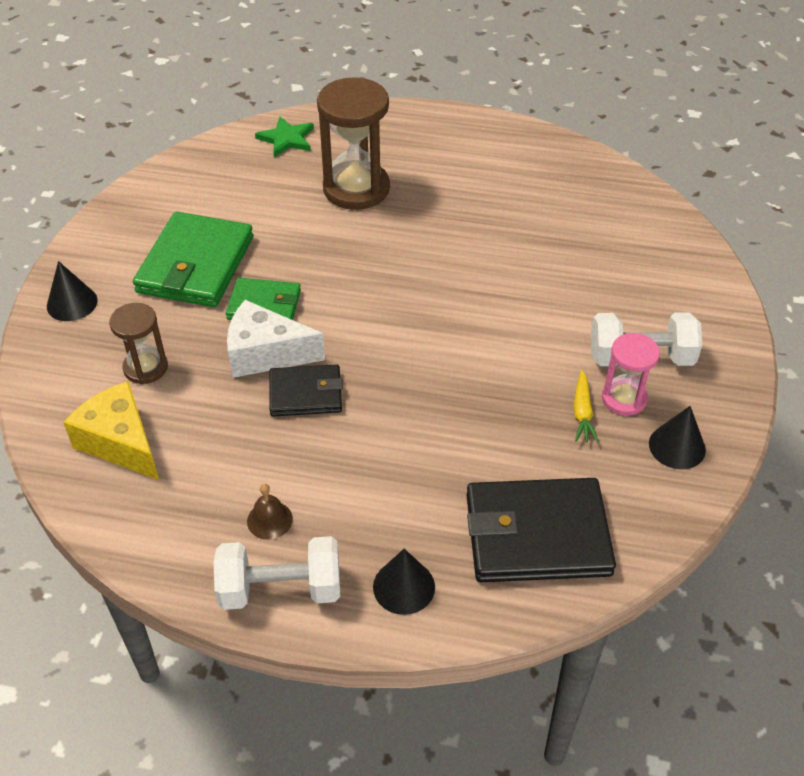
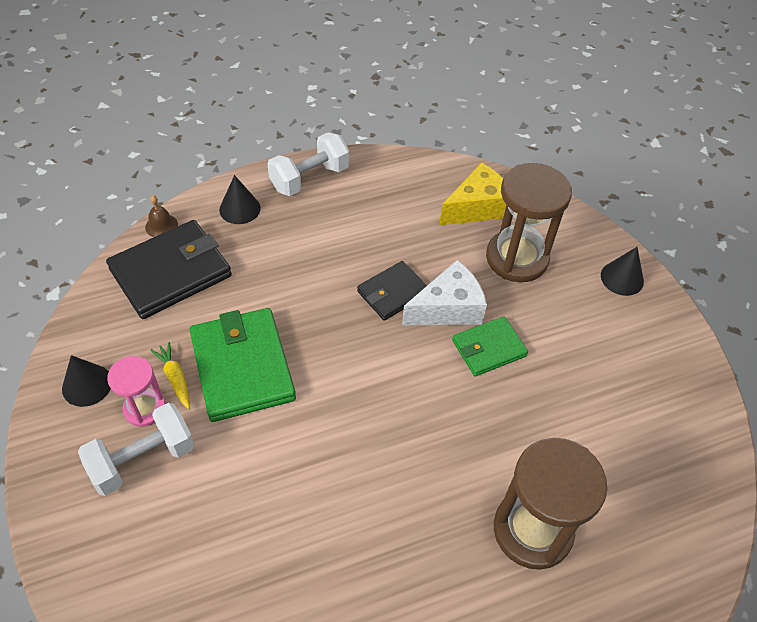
camera: 145 degrees right, 5 degrees up
yellow cheese [63,381,159,480] -> yellow cheese turned 45 degrees counterclockwise [439,162,506,225]
brown hourglass [109,303,168,384] -> brown hourglass [486,163,572,282], size x1.77
green wallet [133,212,253,307] -> green wallet moved to [190,308,296,422]
brown bell [247,484,293,540] -> brown bell moved to [145,195,178,237]
green star [255,116,314,157] -> none

